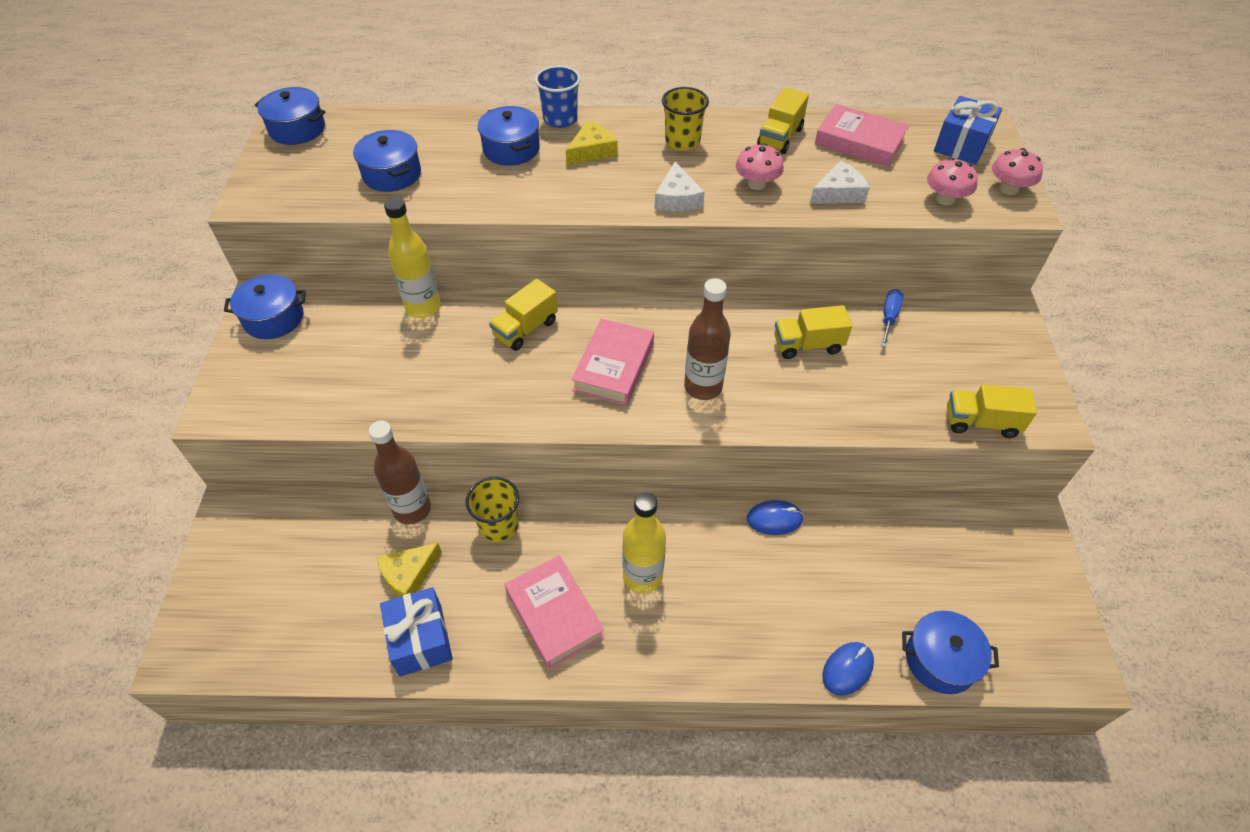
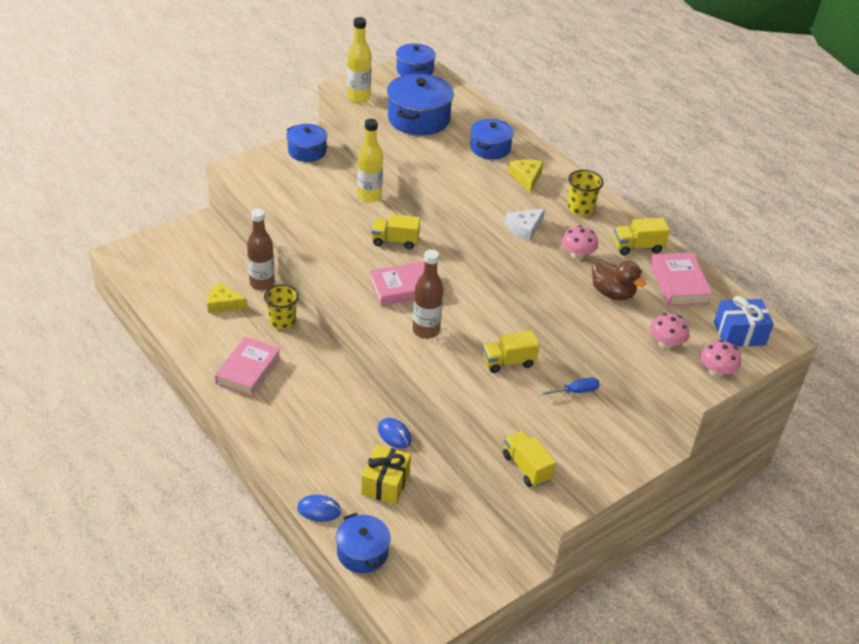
camera: 50 degrees right, 10 degrees down
blue pot [353,130,421,192] -> blue pot [387,74,454,135], size x1.58
blue gift [380,587,453,677] -> none
blue cup [535,65,581,128] -> none
yellow cheese [566,121,618,165] -> yellow cheese turned 105 degrees counterclockwise [509,160,543,193]
yellow bottle [622,492,666,594] -> yellow bottle moved to [347,17,372,103]
yellow truck [774,305,852,359] -> yellow truck turned 60 degrees counterclockwise [483,331,539,373]
white cheese [810,161,870,204] -> brown duck [592,259,646,300]
none -> yellow gift [361,445,411,505]

